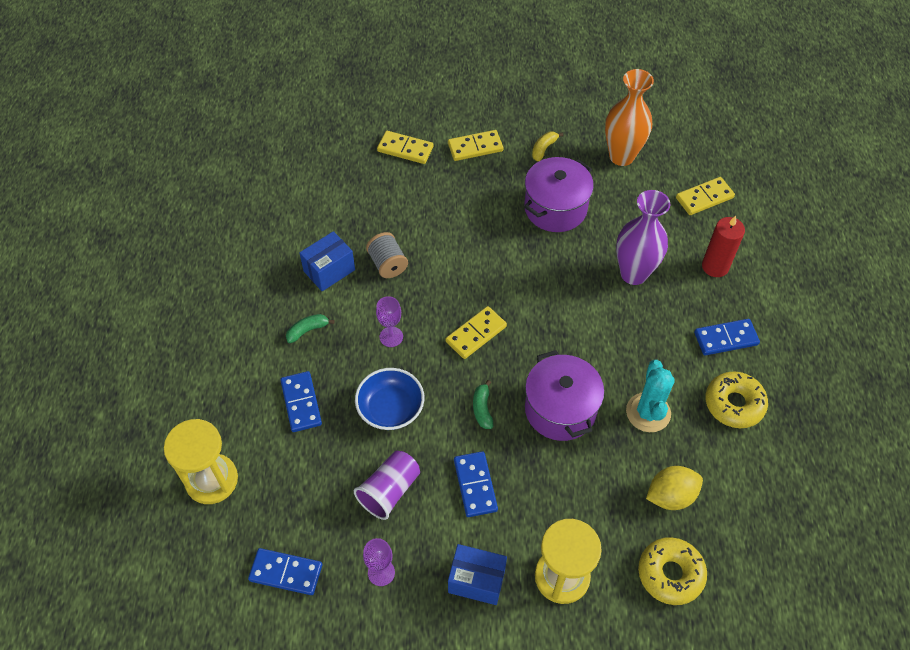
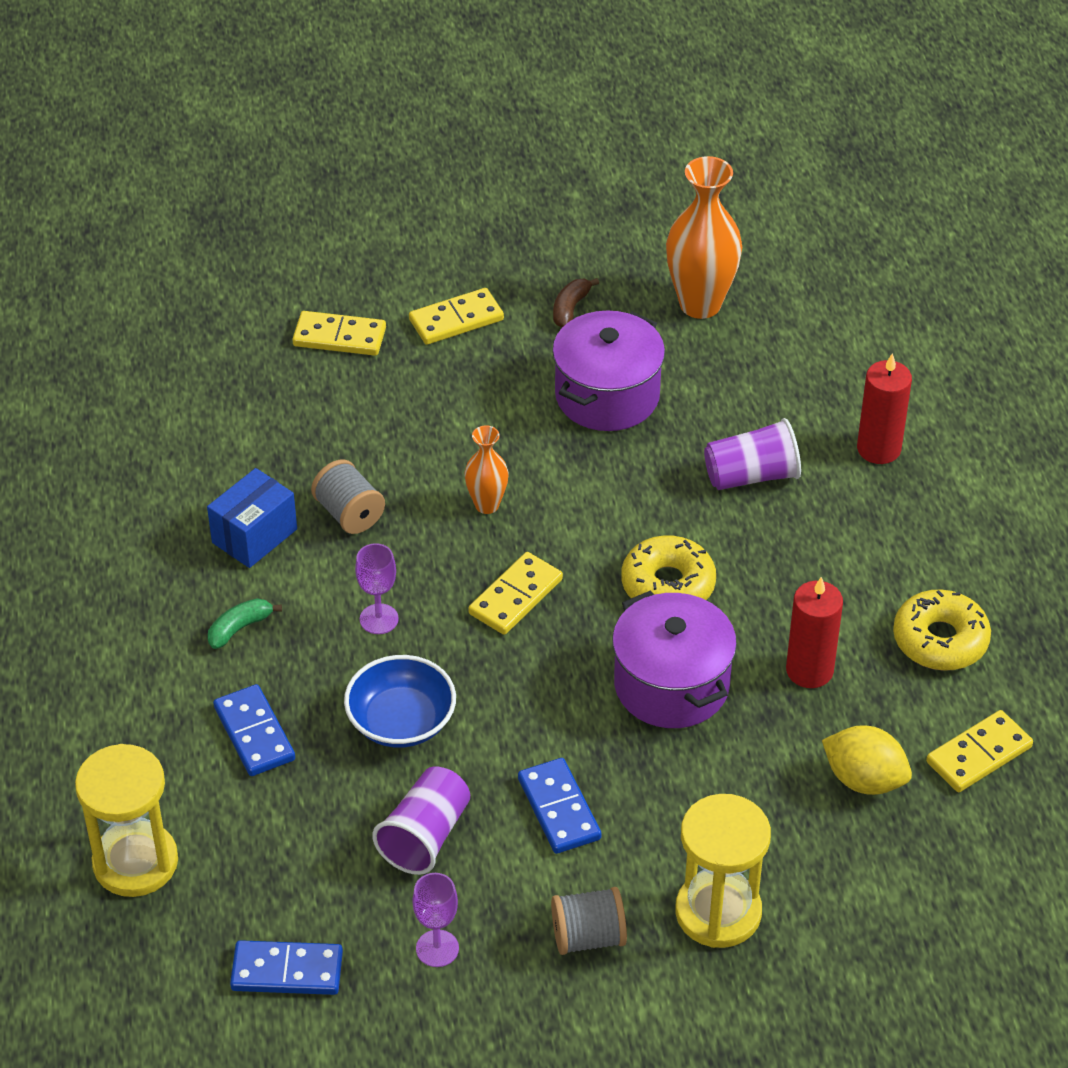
camera: 10 degrees left, 10 degrees down
blue box [448,544,507,605] -> grey spool [551,887,627,955]
green banana [473,380,493,429] -> none
yellow banana [532,132,564,161] -> brown banana [553,278,599,327]
purple vase [616,190,670,285] -> purple cup [704,418,801,490]
turquoise cactus [626,360,675,432] -> red candle [786,577,843,688]
yellow donut [638,537,707,605] -> yellow donut moved to [621,536,716,600]
yellow lemon [646,466,703,510] -> yellow lemon turned 60 degrees clockwise [822,725,912,795]
yellow domino [676,177,735,215] -> yellow domino moved to [926,710,1033,792]
blue domino [694,319,760,356] -> none
none -> orange vase [465,425,508,514]

